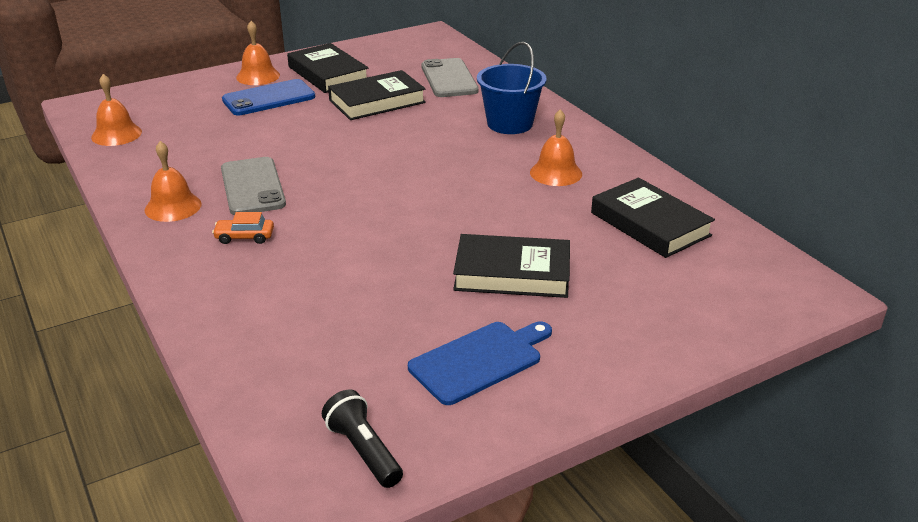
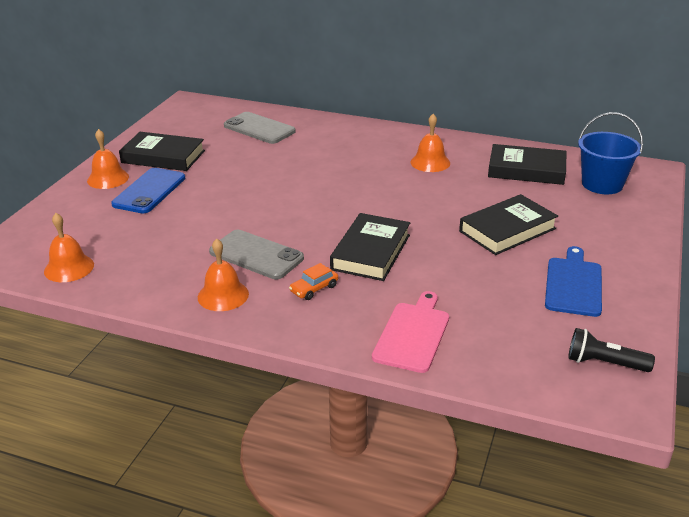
camera: 40 degrees left, 0 degrees up
black book [328,70,426,120] -> black book moved to [330,213,410,281]
blue bucket [477,42,547,134] -> blue bucket moved to [578,112,643,194]
none -> pink cutting board [372,291,449,373]

